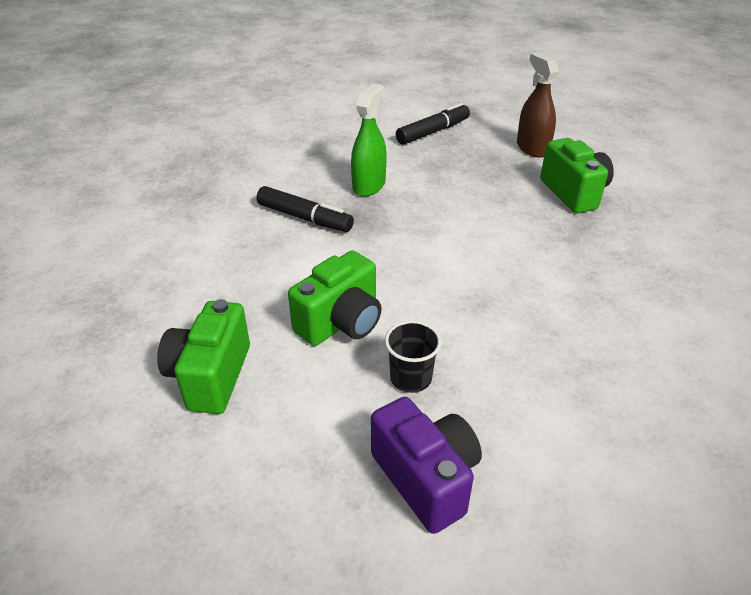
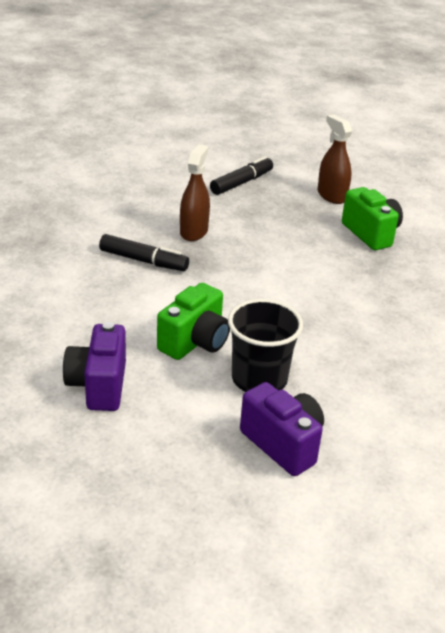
camera: 10 degrees left, 5 degrees down
green camera [157,299,250,414] -> purple camera [63,322,126,411]
green spray bottle [351,84,387,197] -> brown spray bottle [180,144,210,241]
black cup [385,321,441,393] -> black cup [228,299,303,392], size x1.70

